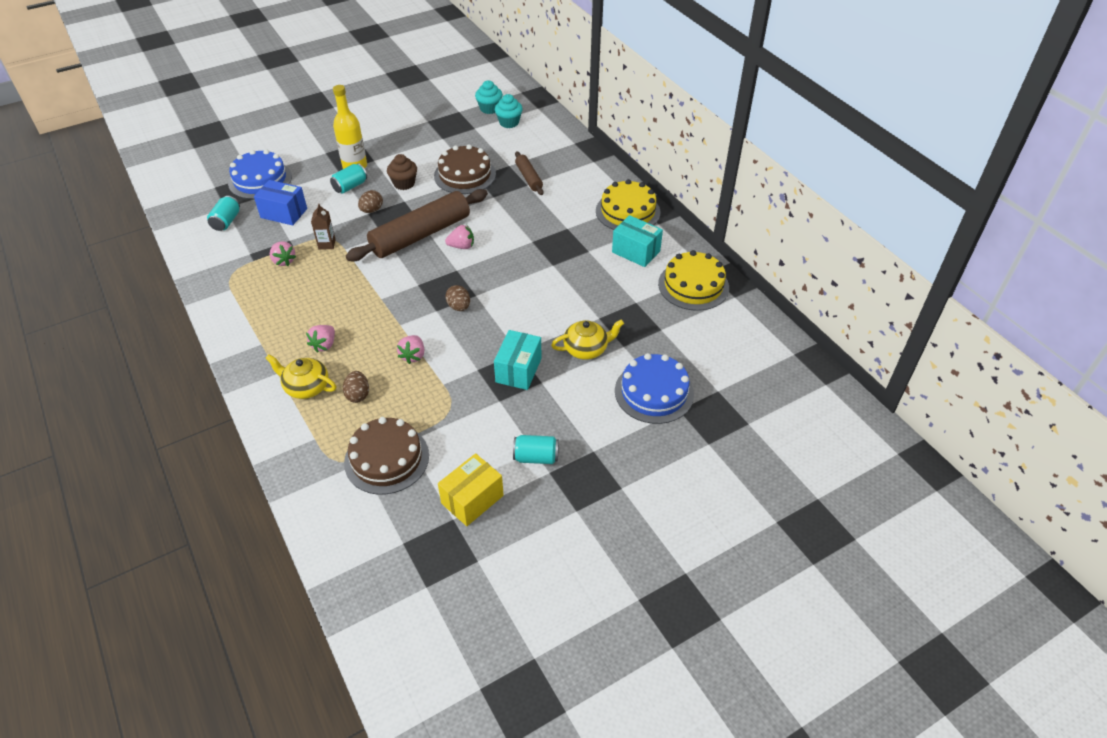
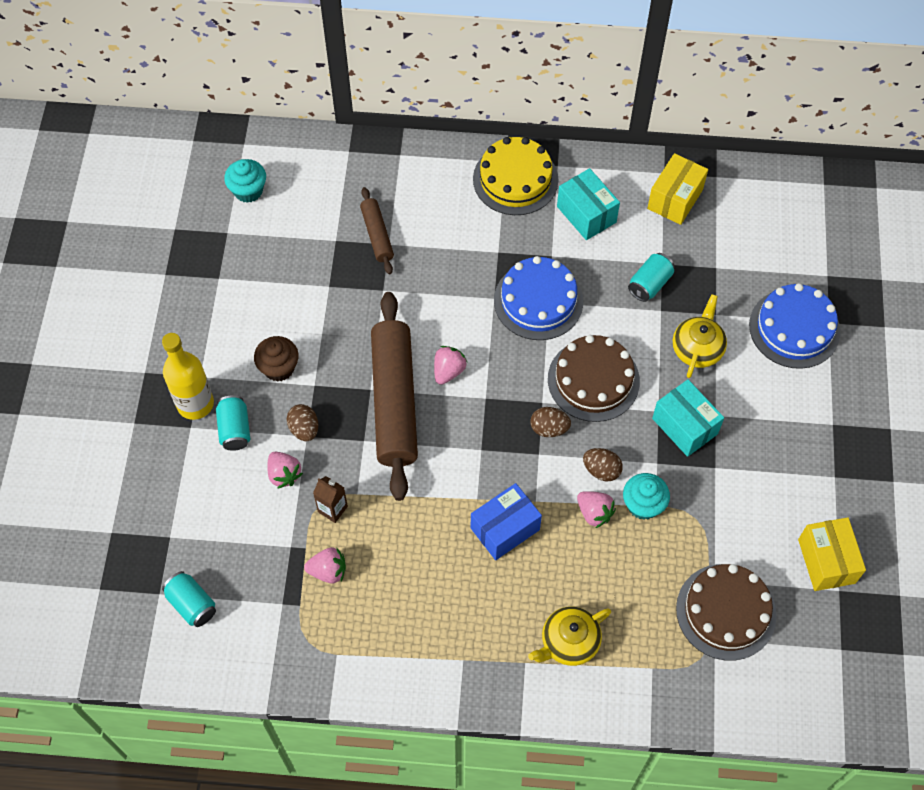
camera: 55 degrees left, 15 degrees up
blue cake [228,149,292,199] -> blue cake moved to [494,256,583,340]
blue box [254,180,307,226] -> blue box moved to [471,483,542,560]
pink strawberry [306,325,335,353] -> pink strawberry moved to [267,452,303,489]
brown egg [343,371,369,403] -> brown egg moved to [583,448,623,481]
brown cake [434,144,496,194] -> brown cake moved to [548,335,640,422]
turquoise cupcake [475,80,503,114] -> turquoise cupcake moved to [623,473,670,520]
turquoise can [513,435,559,464] -> turquoise can moved to [628,253,675,302]
brown rolling pin [515,151,543,195] -> brown rolling pin turned 60 degrees clockwise [360,187,394,274]
turquoise box [612,215,663,267] -> turquoise box turned 75 degrees clockwise [557,168,620,240]
yellow cake [658,250,729,311] -> yellow box [647,153,708,225]

